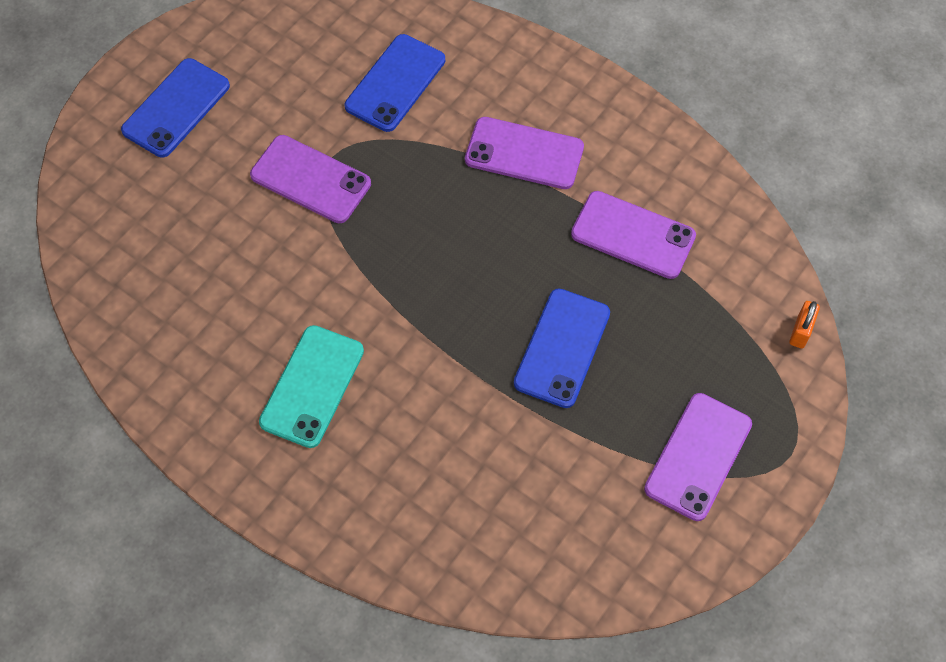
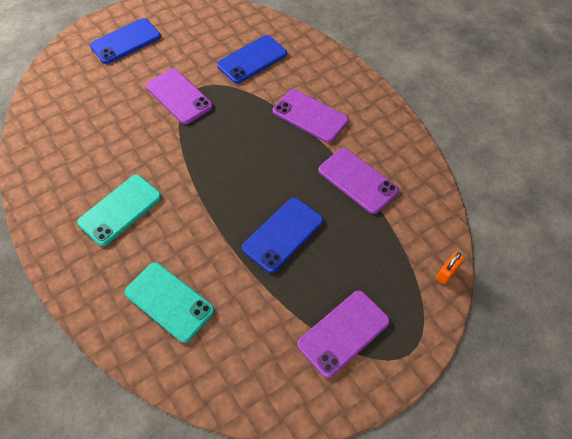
camera: 20 degrees right, 5 degrees down
none -> turquoise phone [125,262,215,343]

